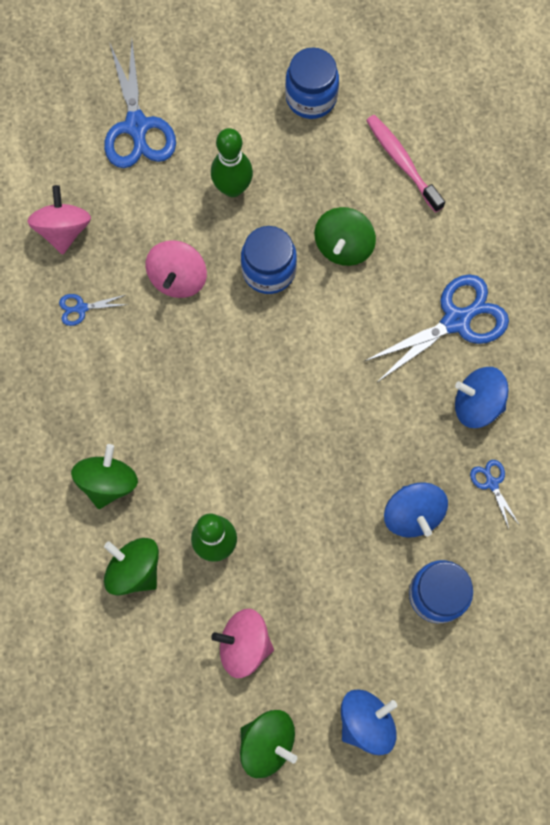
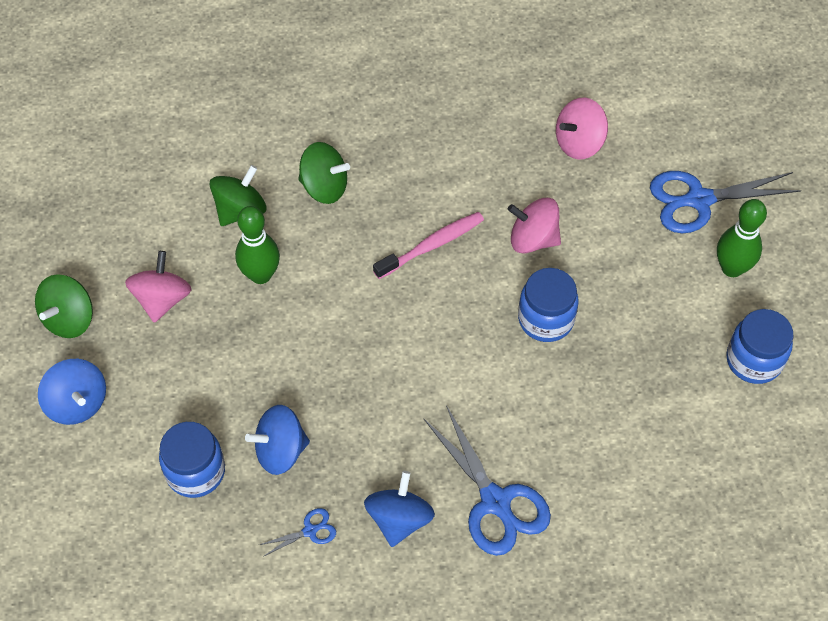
camera: 90 degrees right, 15 degrees down
pink spinning top [27,185,91,254] -> pink spinning top turned 150 degrees clockwise [556,98,608,159]
blue scissors [59,294,127,326] -> none
green bowling pin [211,128,253,197] -> green bowling pin moved to [717,199,767,277]
green spinning top [314,207,376,266] -> none
pink toothbrush [366,115,445,213] -> pink toothbrush moved to [373,212,484,279]

